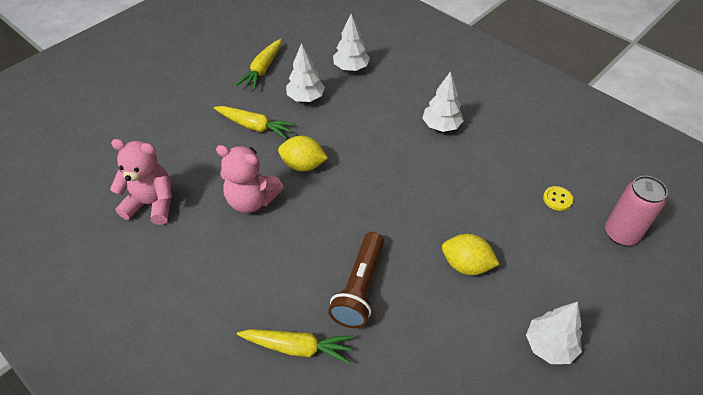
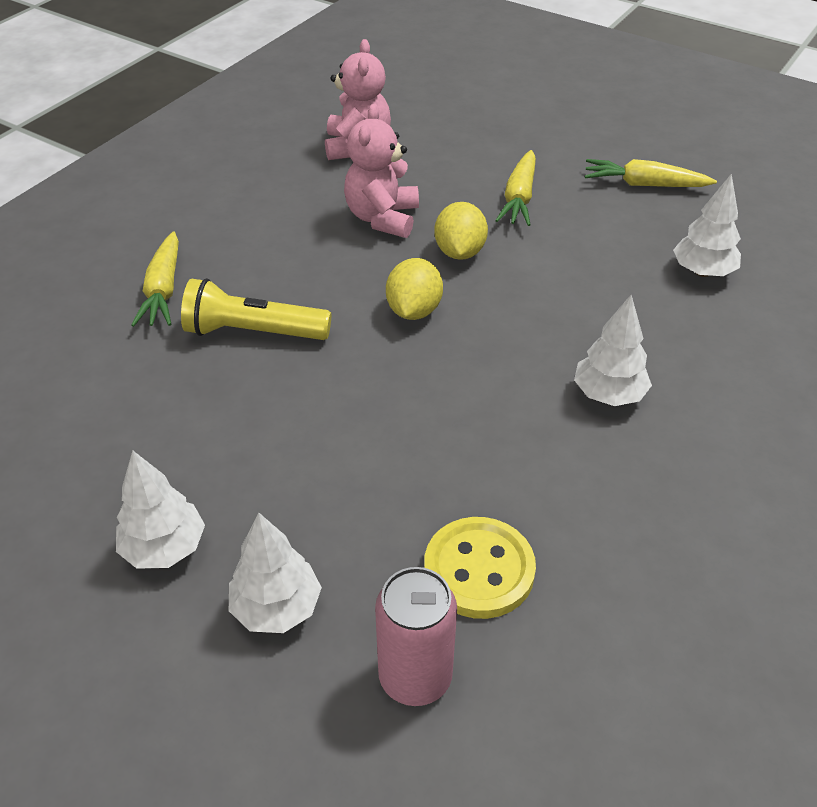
camera: 80 degrees right, 5 degrees down
white tree [286,43,325,102] -> white tree moved to [229,512,322,633]
brown flashlight [328,232,384,328] -> yellow flashlight [181,278,331,340]
yellow lemon [442,234,500,275] -> yellow lemon moved to [386,258,443,320]
yellow button [543,186,573,211] -> yellow button [424,517,536,619], size x1.96

